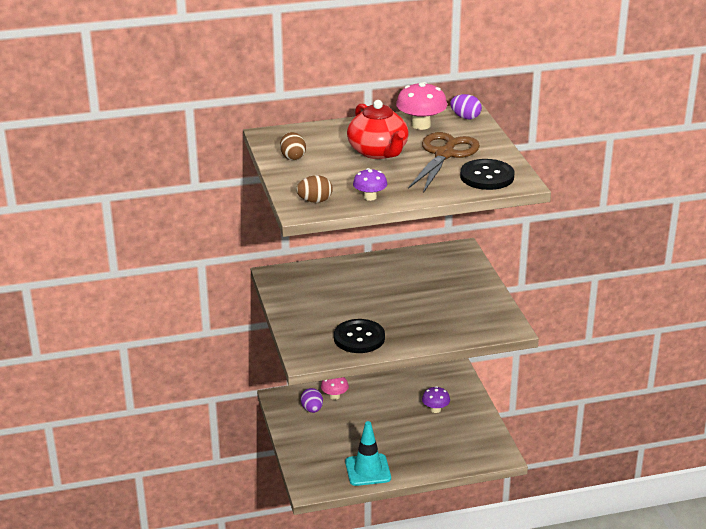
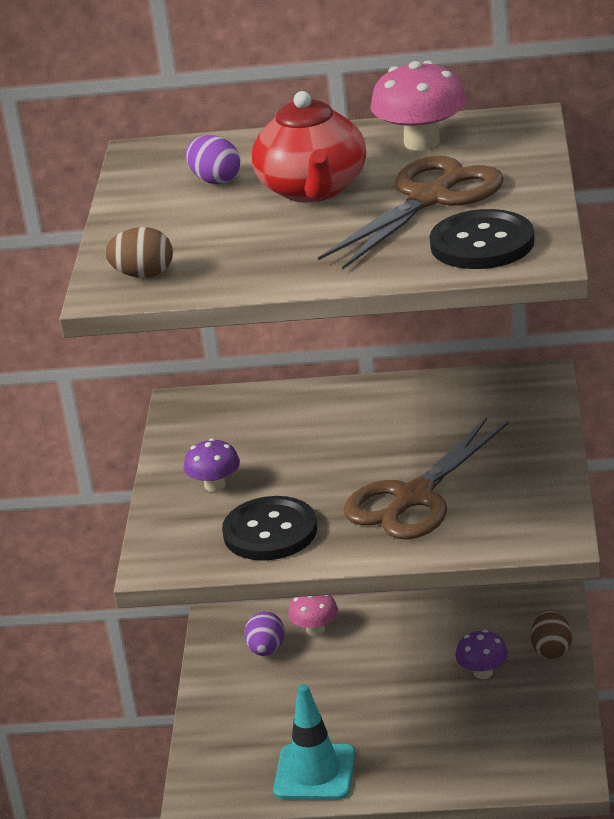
camera: 20 degrees right, 0 degrees up
brown egg [280,132,306,160] -> brown egg moved to [531,610,572,659]
purple mushroom [353,168,387,201] -> purple mushroom moved to [184,438,240,492]
purple egg [450,94,482,119] -> purple egg moved to [186,135,240,184]
none -> brown scissors [343,417,509,540]

